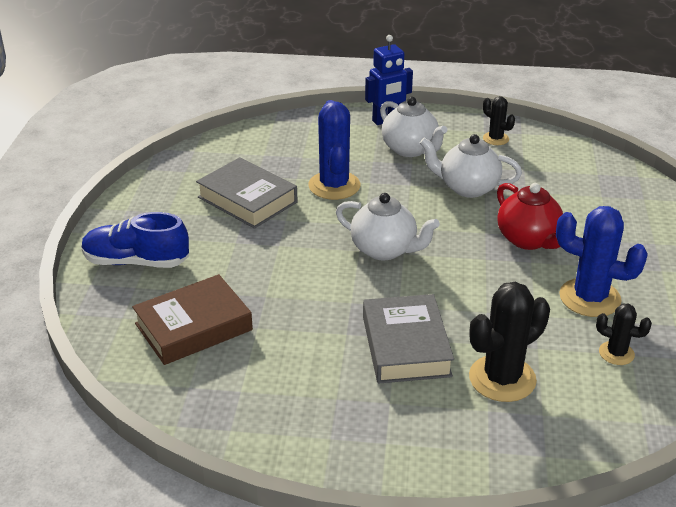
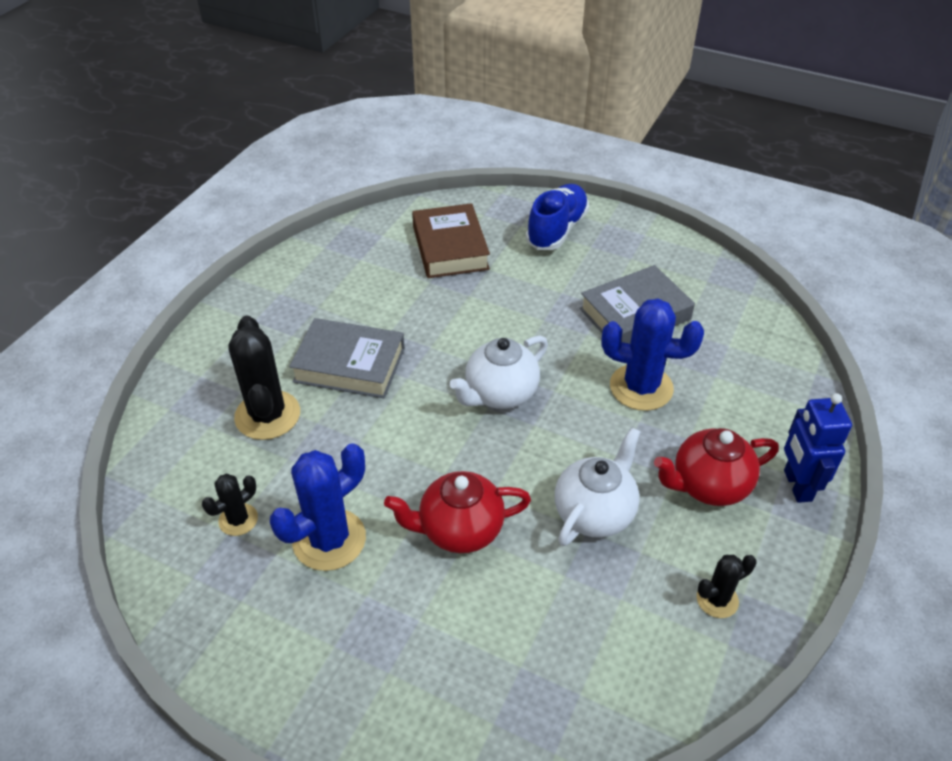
camera: 110 degrees right, 10 degrees up
white teapot [380,97,447,157] -> red teapot [654,428,779,506]

